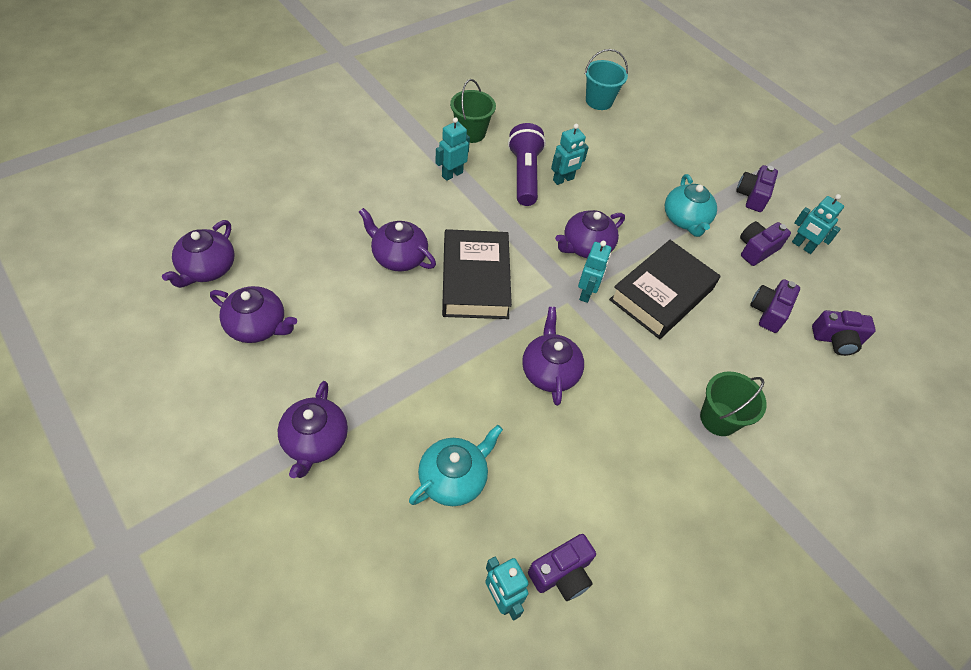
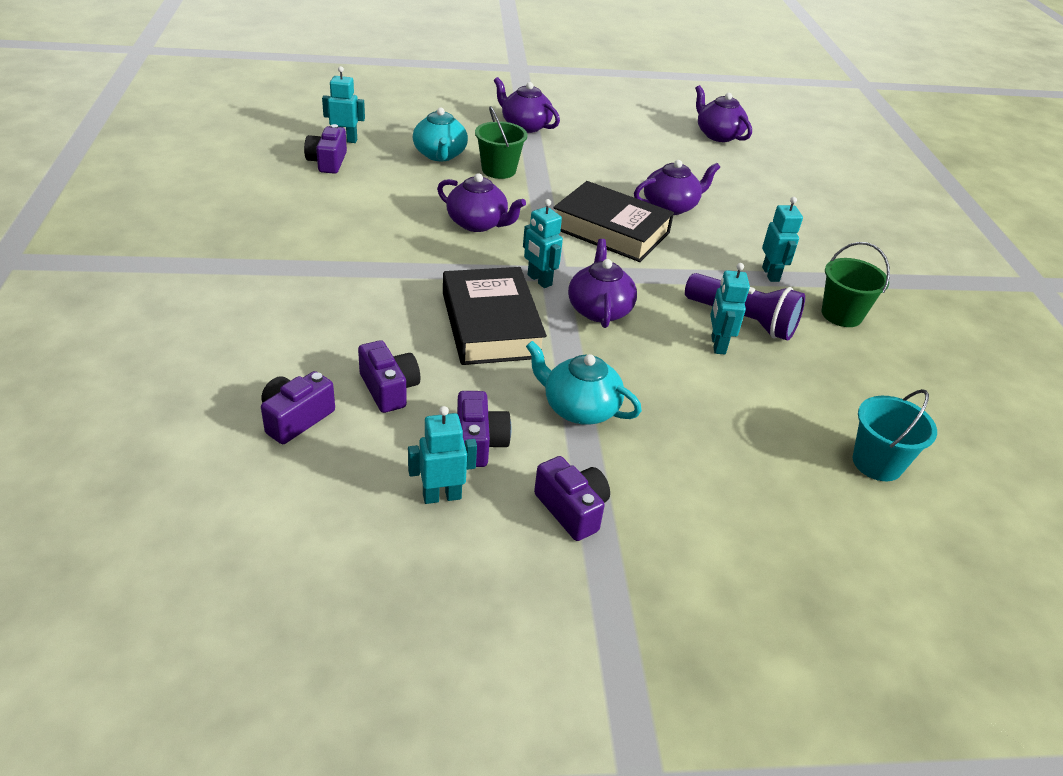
camera: 125 degrees right, 15 degrees down
purple teapot [210,286,297,343] -> none
green bucket [700,371,767,436] -> green bucket moved to [475,106,527,179]

